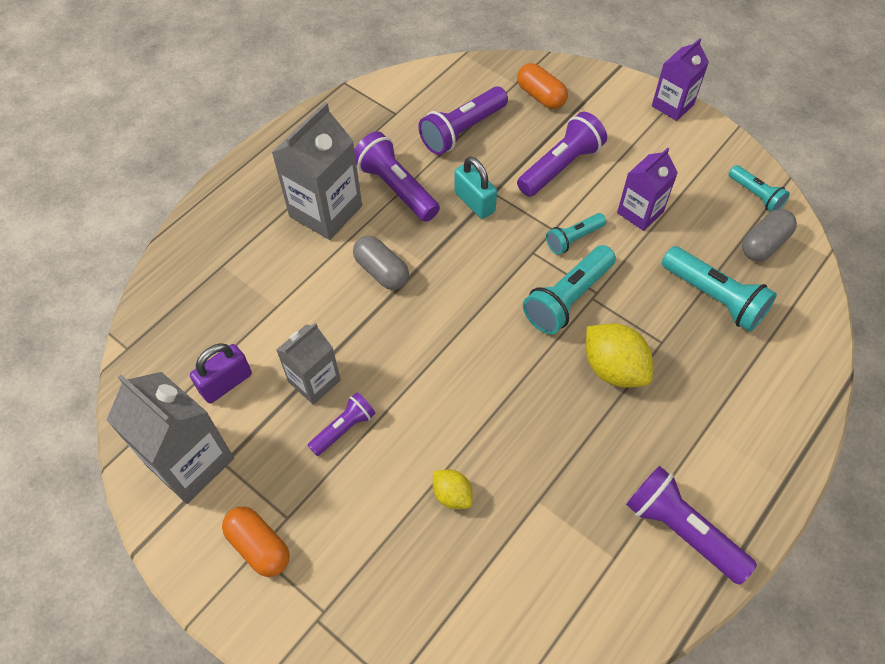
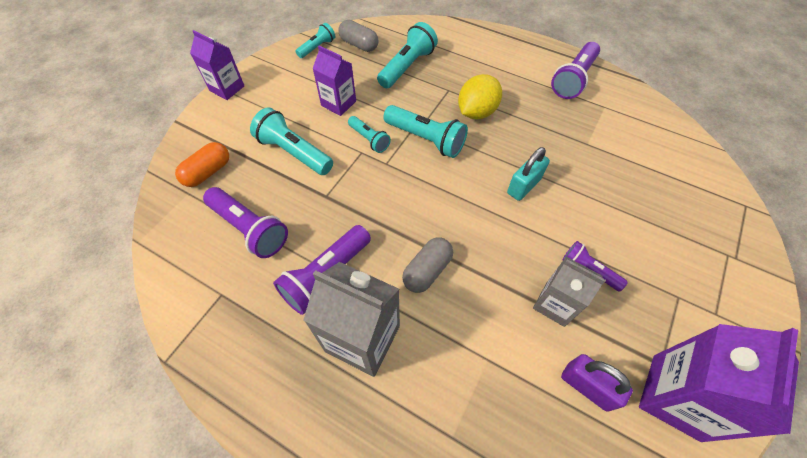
camera: 100 degrees left, 0 degrees up
grey carton [107,372,234,504] -> purple carton [639,324,799,442]
orange capsule [222,507,290,577] -> none
yellow lemon [433,469,473,509] -> none
turquoise padlock [454,156,497,219] -> turquoise padlock moved to [507,147,550,201]
purple flashlight [517,112,607,197] -> turquoise flashlight [250,107,333,175]

